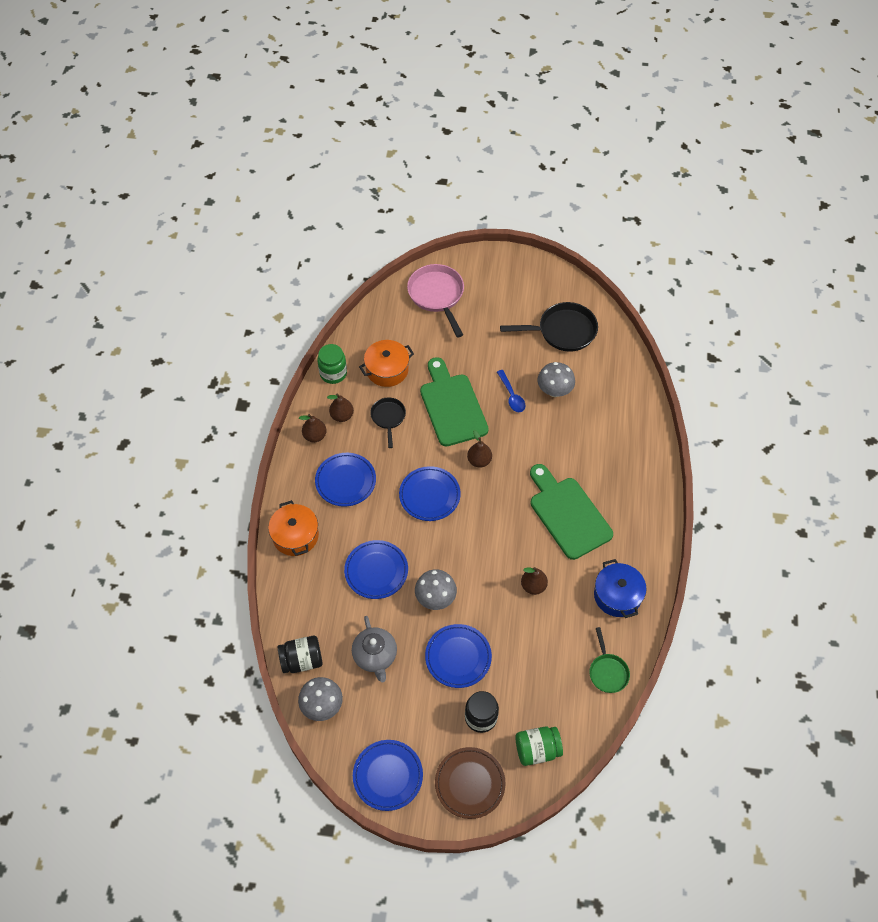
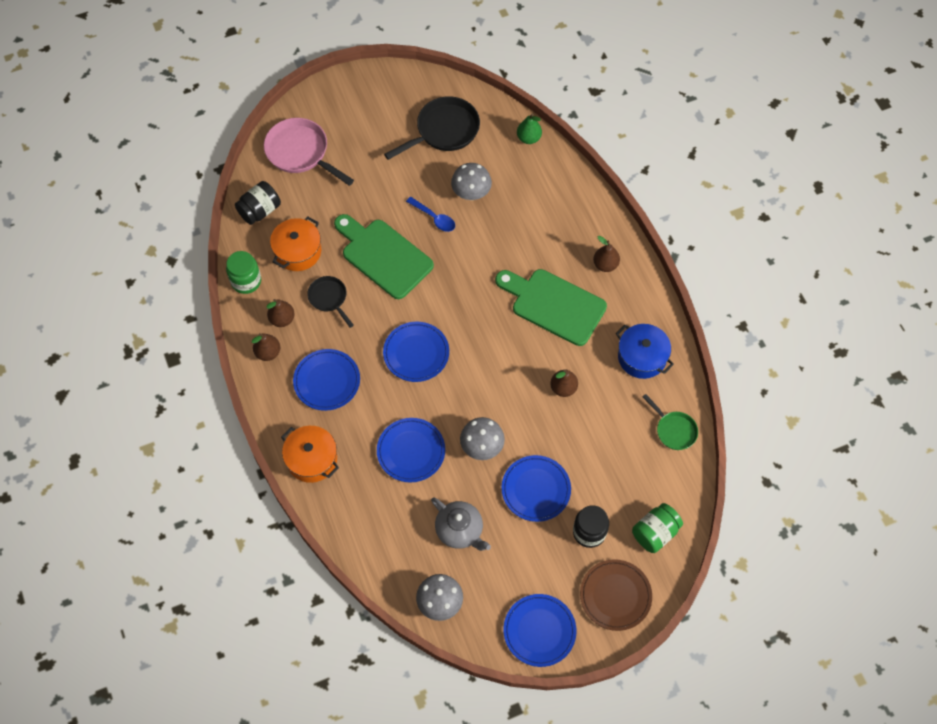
camera: 30 degrees left, 5 degrees up
black jar [278,636,322,673] -> black jar moved to [235,181,281,225]
brown pear [467,430,492,468] -> brown pear moved to [593,236,620,272]
none -> green pear [517,113,542,144]

